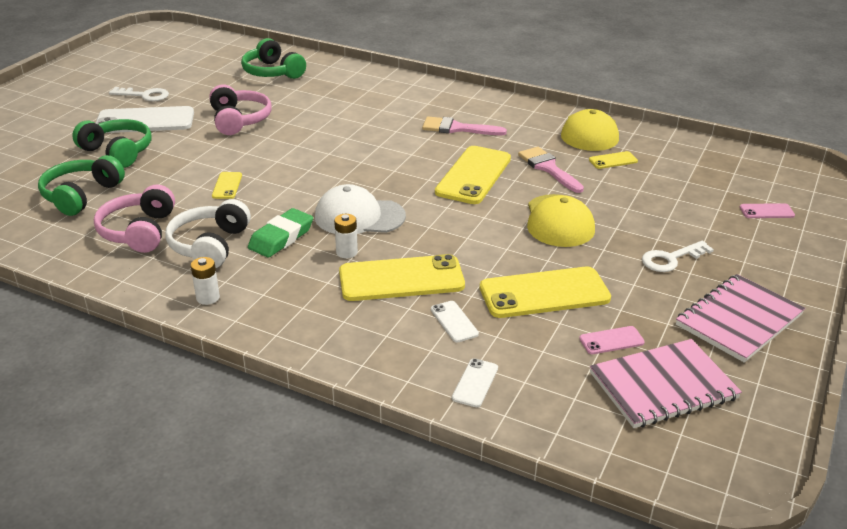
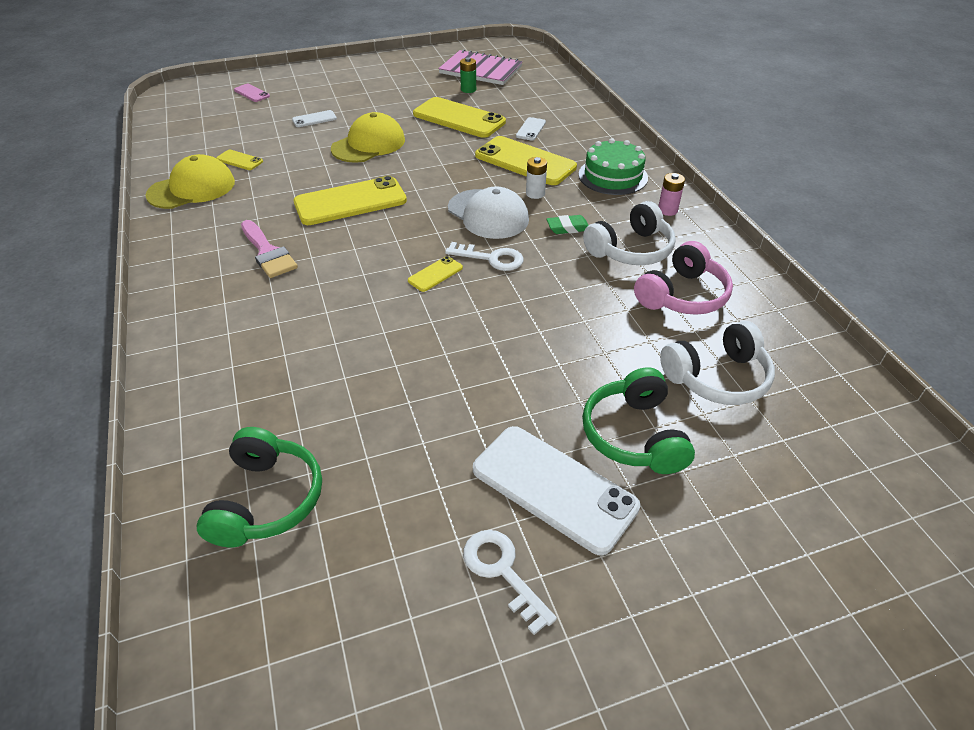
camera: 135 degrees left, 10 degrees up
green headphones [38,155,125,216] -> white headphones [660,321,775,405]
white battery [191,257,220,305] -> pink battery [658,173,685,216]
pink headphones [209,84,272,135] -> none
yellow phone [212,172,242,199] -> yellow phone moved to [408,256,463,292]
green eraser [248,208,313,258] -> green eraser [546,215,589,234], size x0.64
white phone [452,358,498,407] -> white phone moved to [292,110,337,127]
pink brush [518,147,584,193] -> none
pink phone [579,326,645,354] -> green battery [460,57,476,93]
white key [642,241,714,272] -> white key moved to [445,242,524,271]
pink notebook [676,274,805,363] -> none
none -> green cake [578,138,648,195]

